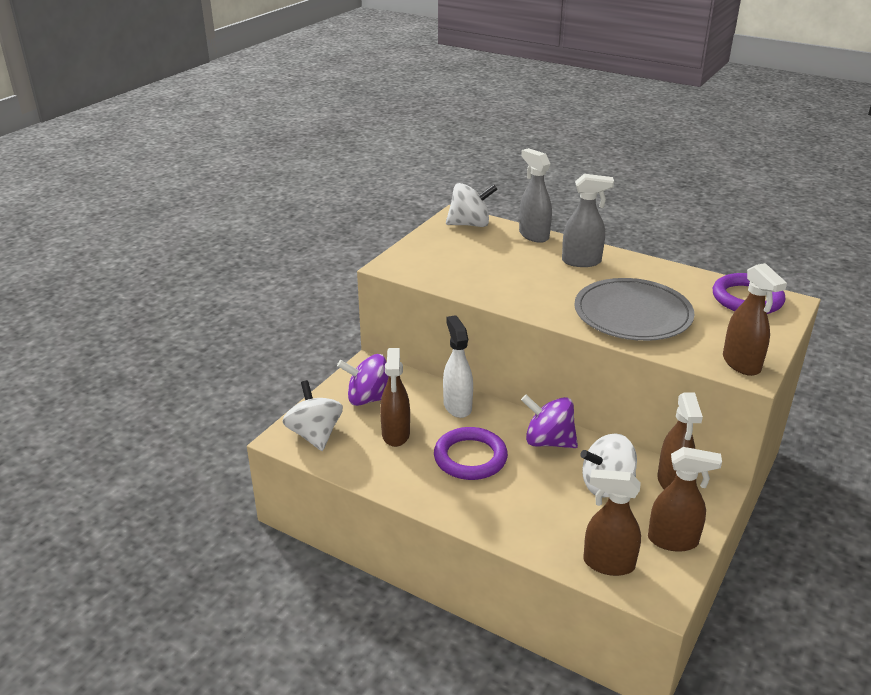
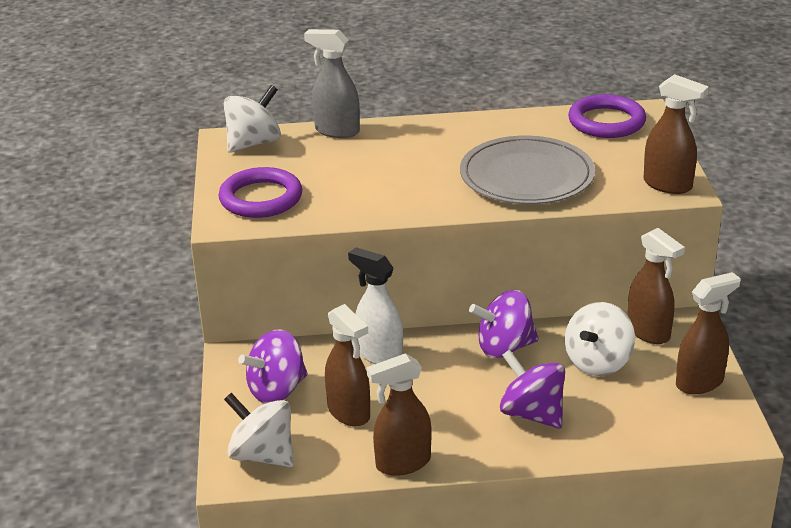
camera: 35 degrees left, 0 degrees up
purple ring [434,427,508,480] -> purple ring moved to [219,167,302,218]
grey spray bottle [562,174,614,267] -> none
brown spray bottle [583,469,641,576] -> brown spray bottle moved to [367,353,432,476]
none -> purple spinning top [500,350,565,429]

